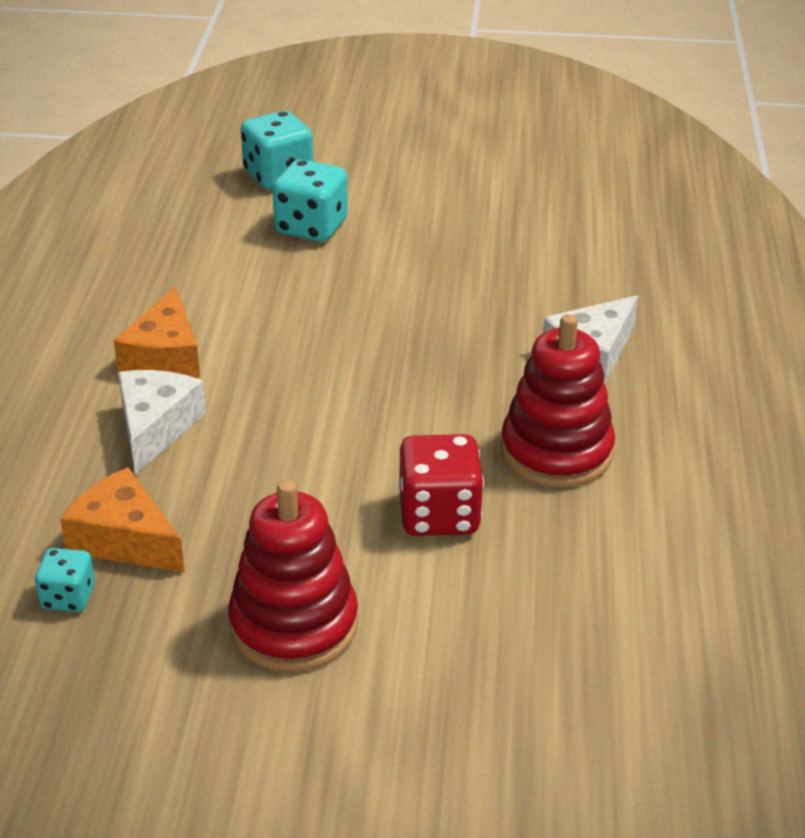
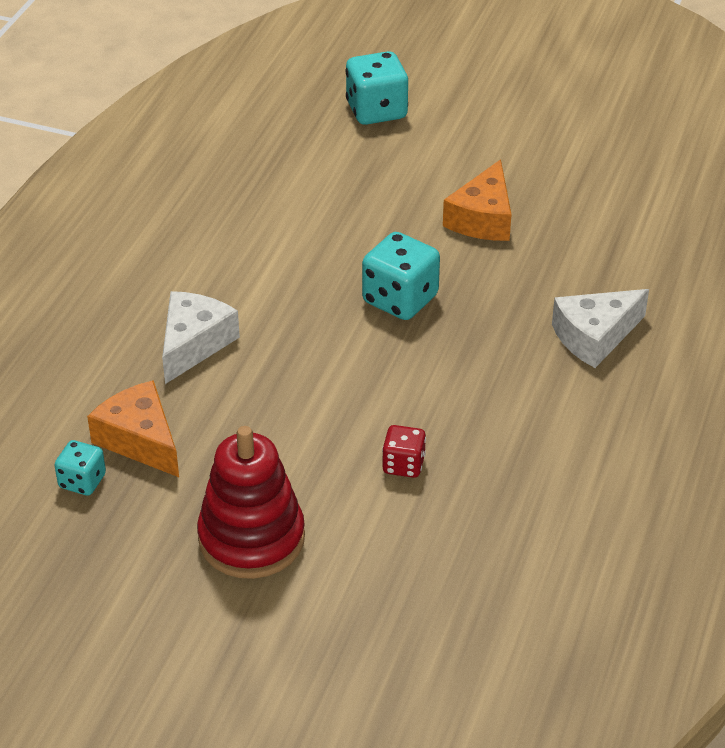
camera: 15 degrees right, 5 degrees up
orange cheese [114,287,200,378] -> orange cheese moved to [443,159,512,241]
turquoise dice [273,159,348,242] -> turquoise dice moved to [362,232,440,320]
red dice [398,434,484,536] -> red dice [382,425,426,478], size x0.57
red stacking toy [501,314,615,487] -> none

